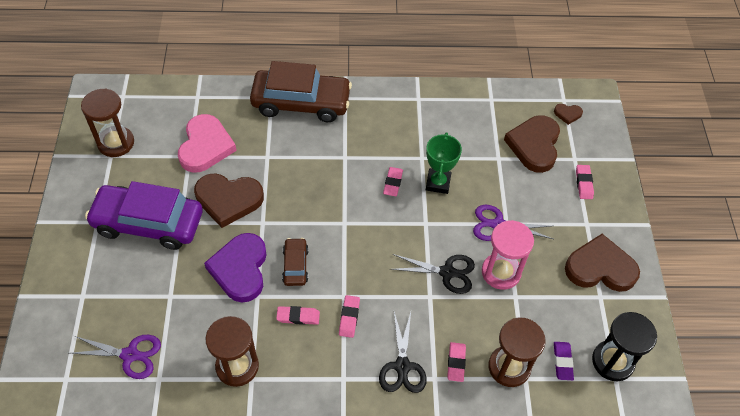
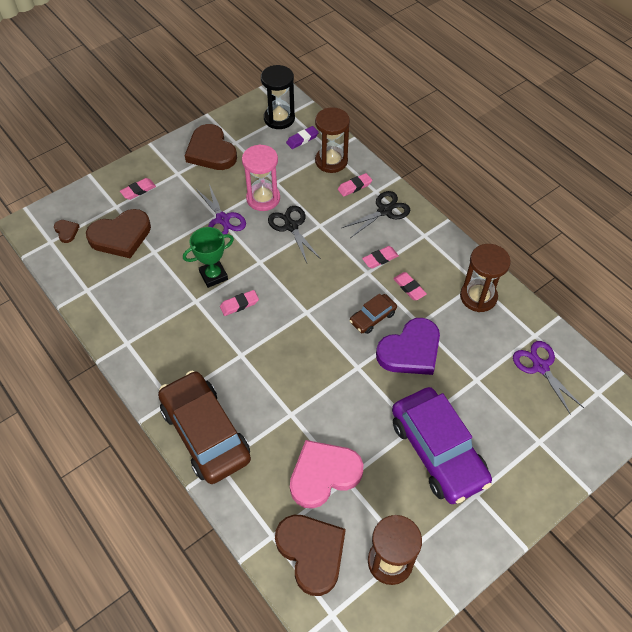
camera: 125 degrees left, 0 degrees up
brown heart [194,173,264,228] -> brown heart moved to [275,515,346,596]

